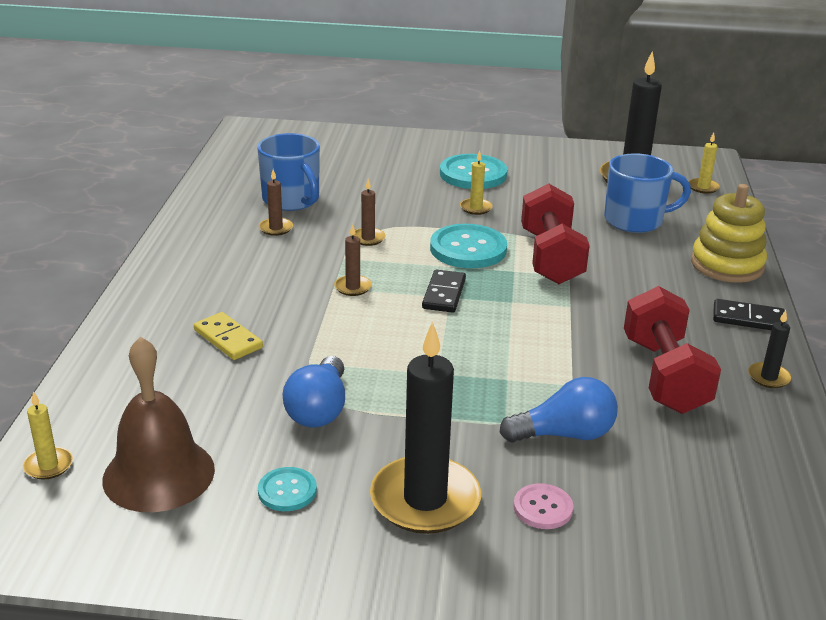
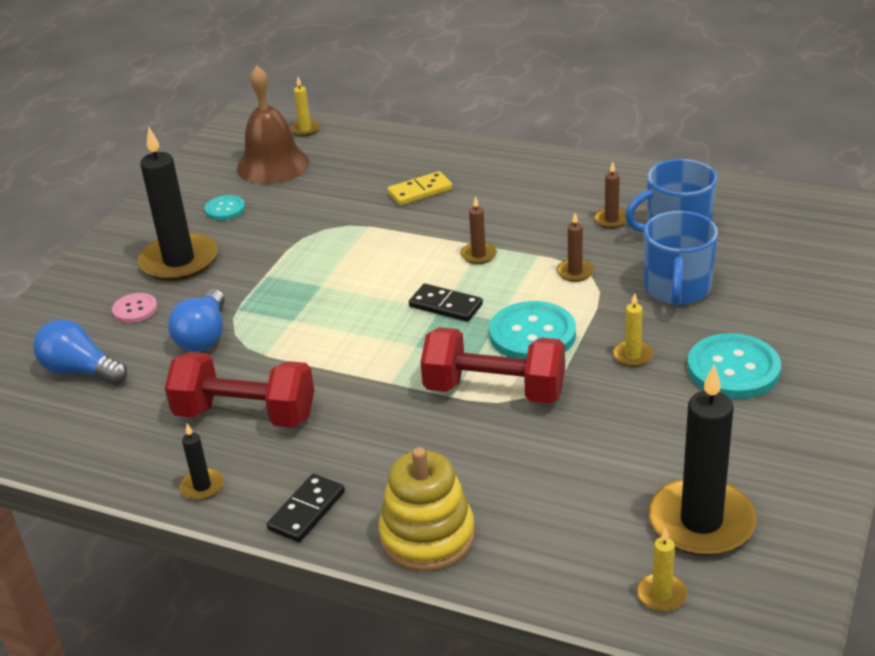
camera: 110 degrees right, 5 degrees up
blue light bulb [282,356,345,428] -> blue light bulb moved to [33,319,127,385]
blue mug [604,153,691,233] -> blue mug moved to [644,211,718,306]

